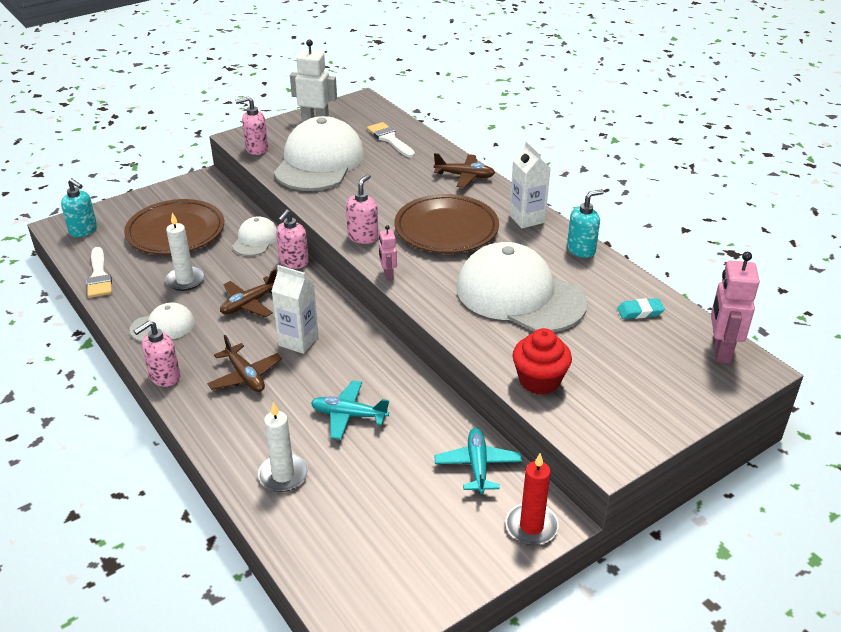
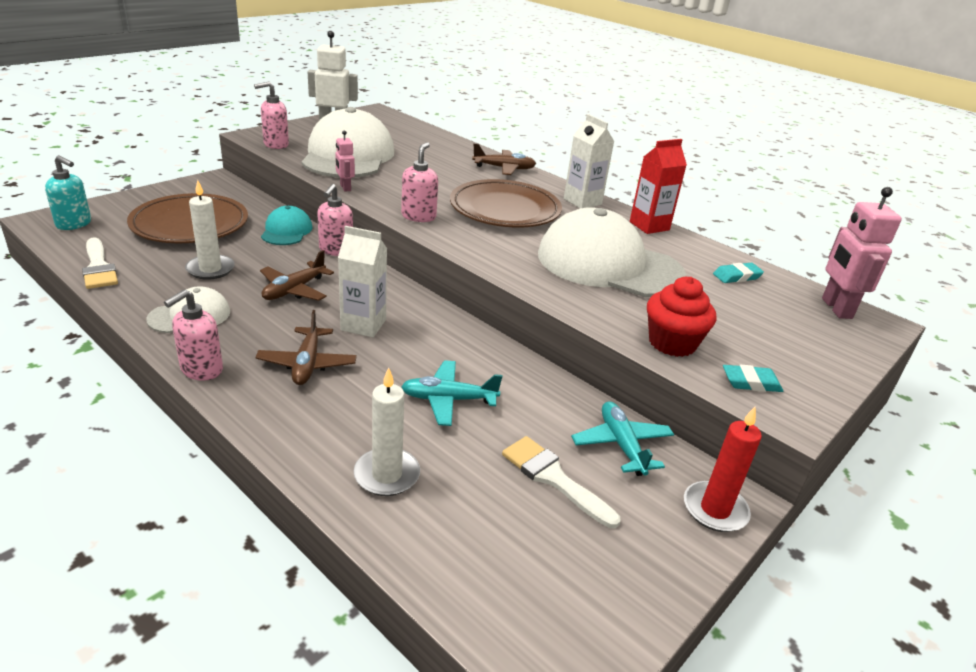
camera: 15 degrees left, 5 degrees down
brown plane [207,335,282,392] -> brown plane turned 45 degrees clockwise [255,310,357,385]
white cap [232,216,277,256] -> turquoise cap [261,206,313,245]
white brush [367,122,415,158] -> white brush moved to [502,436,620,528]
pink robot [379,225,397,280] -> pink robot moved to [335,130,355,192]
turquoise soap dispenser [567,189,604,258] -> red carton [630,139,687,234]
none -> turquoise eraser [723,365,783,392]

